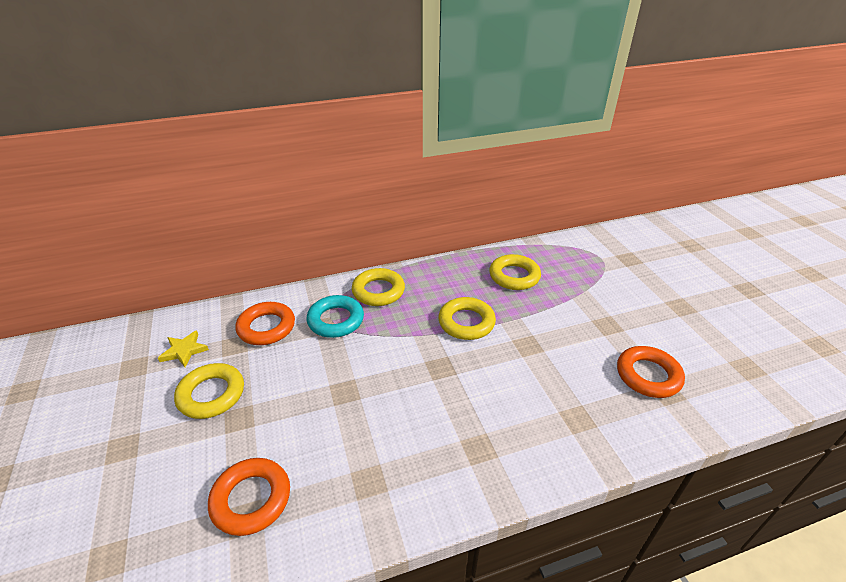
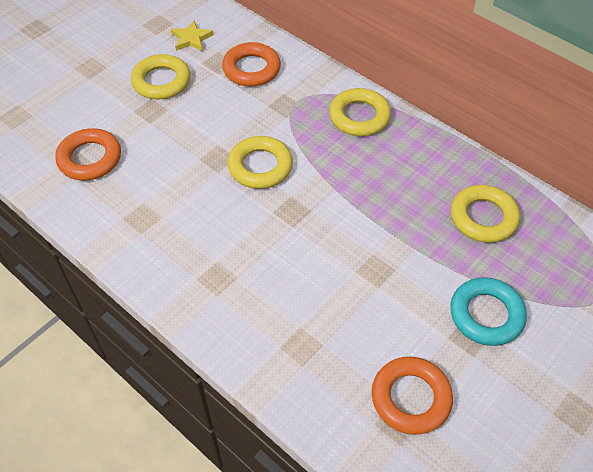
camera: 60 degrees right, 15 degrees up
turquoise ring [307,295,364,338] -> turquoise ring moved to [450,277,527,346]
yellow ring [439,297,496,340] -> yellow ring moved to [228,136,293,189]

